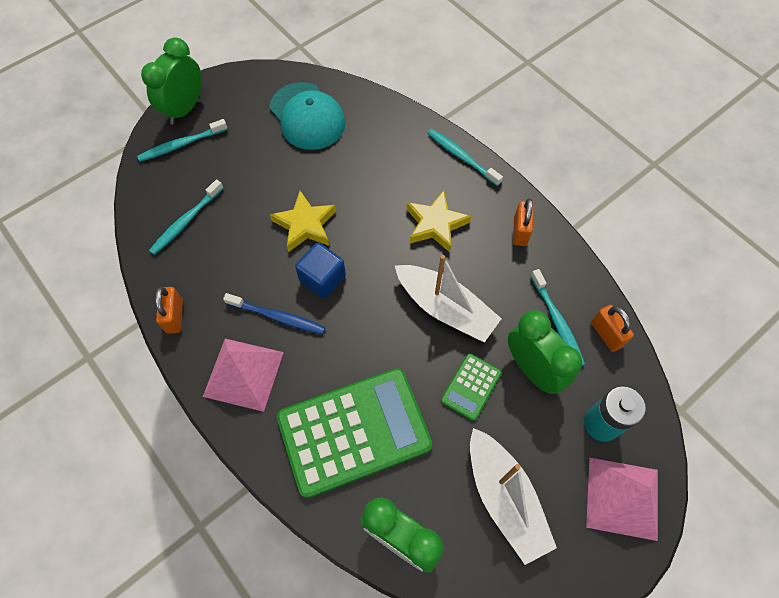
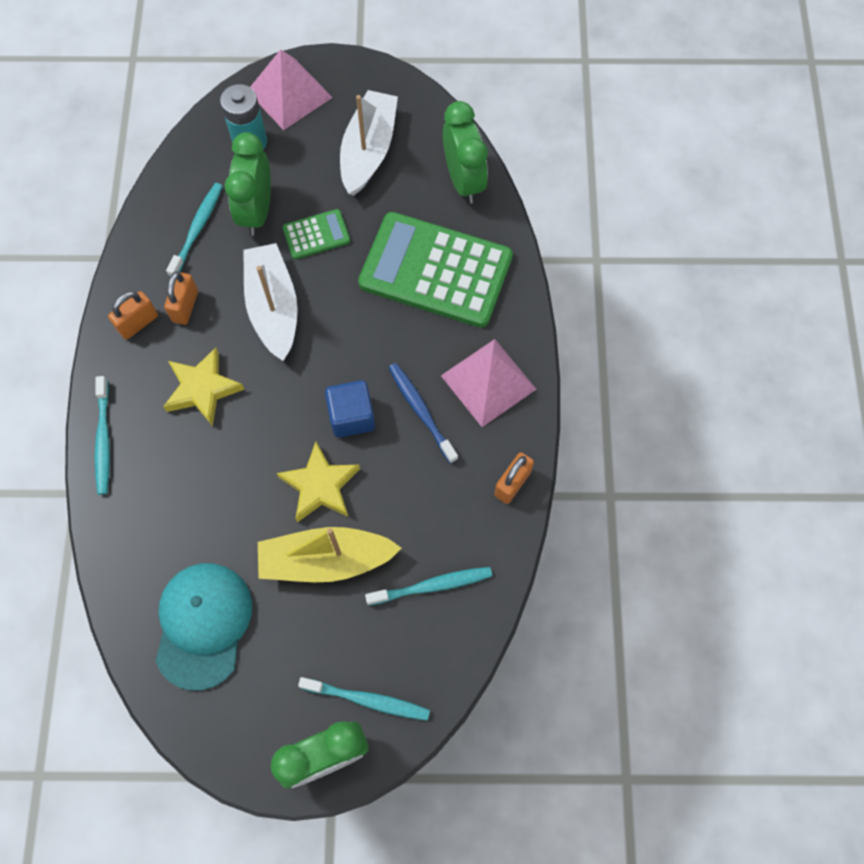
camera: 140 degrees left, 5 degrees up
orange padlock [591,305,634,352] -> orange padlock moved to [164,271,198,325]
none -> yellow boat [258,527,402,582]

